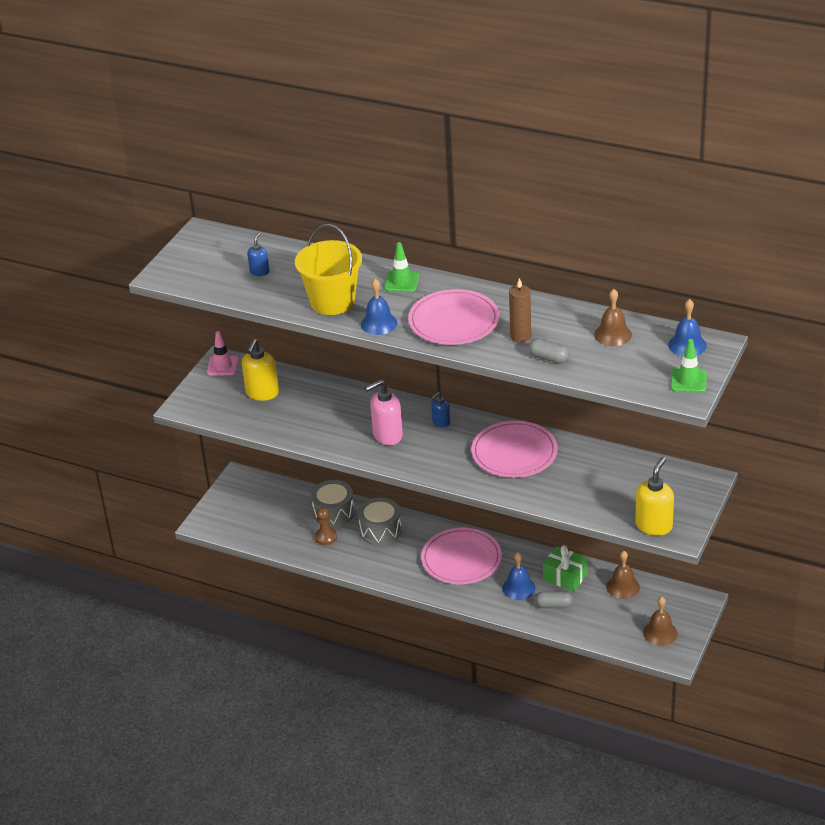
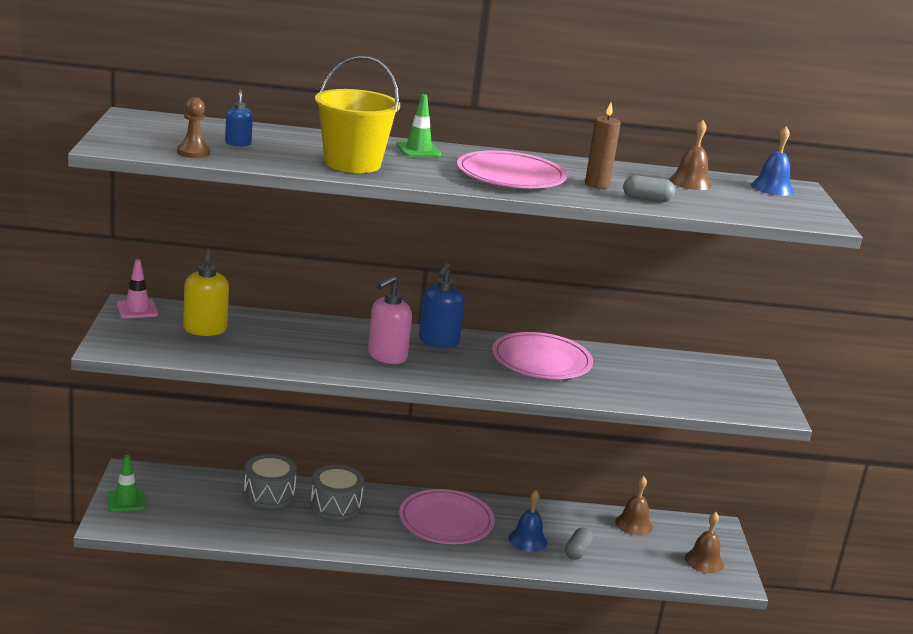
camera: 30 degrees left, 15 degrees down
brown pawn [315,507,337,545] -> brown pawn moved to [177,97,210,158]
blue bell [361,279,397,335] -> none
blue soap dispenser [431,392,450,427] -> blue soap dispenser [419,263,465,348], size x1.78
grey capsule [535,591,573,608] -> grey capsule turned 45 degrees counterclockwise [565,527,593,560]
green gift [543,545,588,591] -> none
yellow soap dispenser [635,457,674,536] -> none
green traffic cone [671,339,707,393] -> green traffic cone moved to [108,455,146,512]

